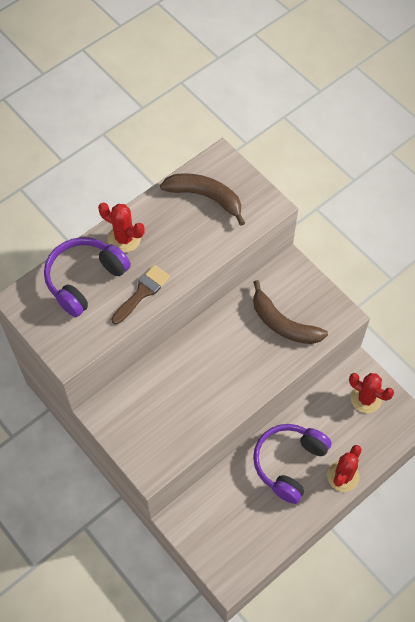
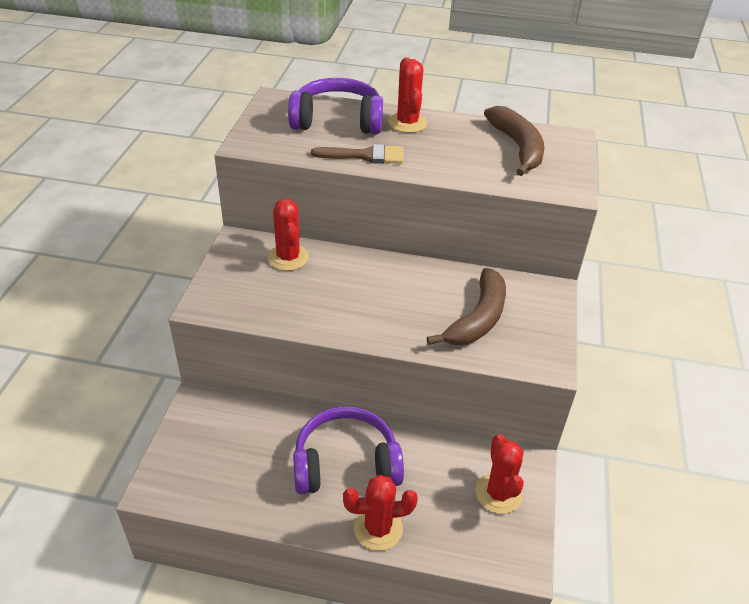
camera: 50 degrees right, 20 degrees down
brown banana [253,280,328,344] -> brown banana turned 150 degrees counterclockwise [427,268,506,345]
none -> red cactus [268,199,309,271]

